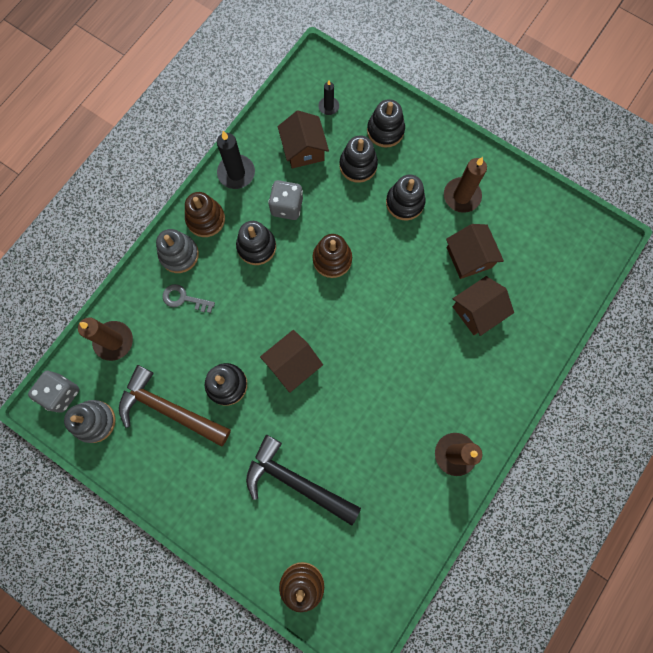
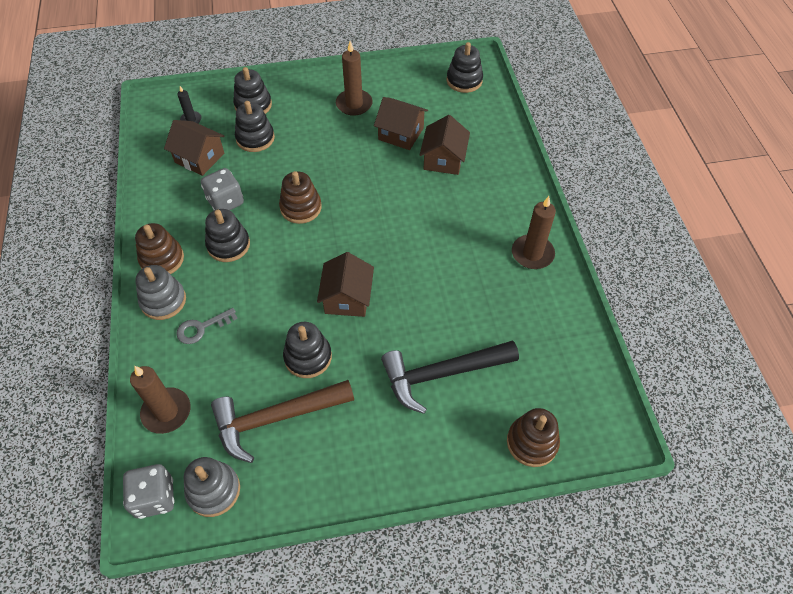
camera: 45 degrees left, 20 degrees down
black candle [217,131,255,189] -> none
black stacking toy [386,175,426,220] -> black stacking toy moved to [447,42,483,93]

